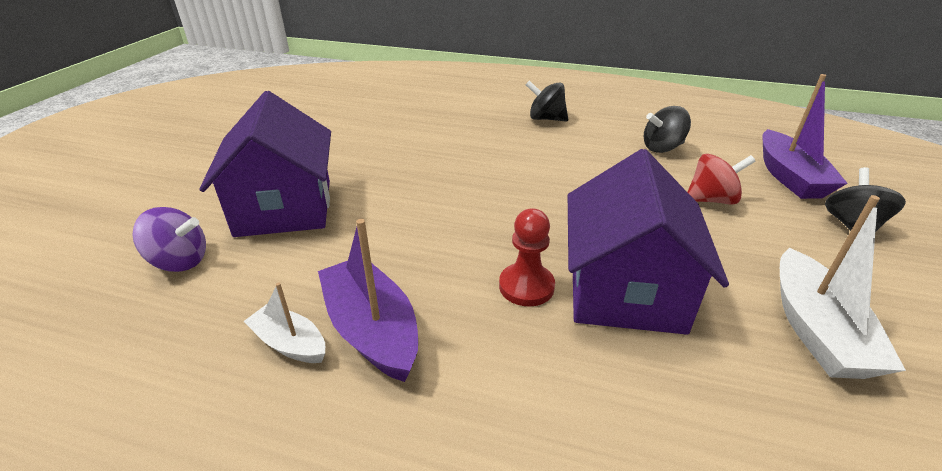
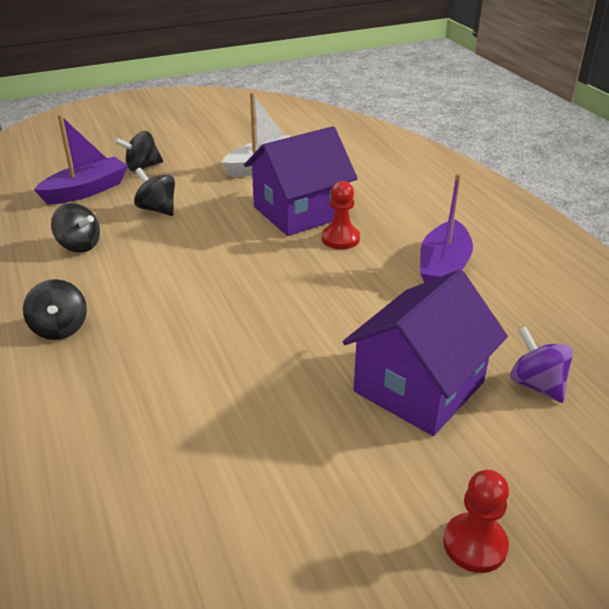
camera: 130 degrees left, 0 degrees up
white boat [244,282,325,363] -> none
red spinning top [688,154,756,205] -> black spinning top [134,168,175,216]
none -> red pawn [443,470,509,573]

